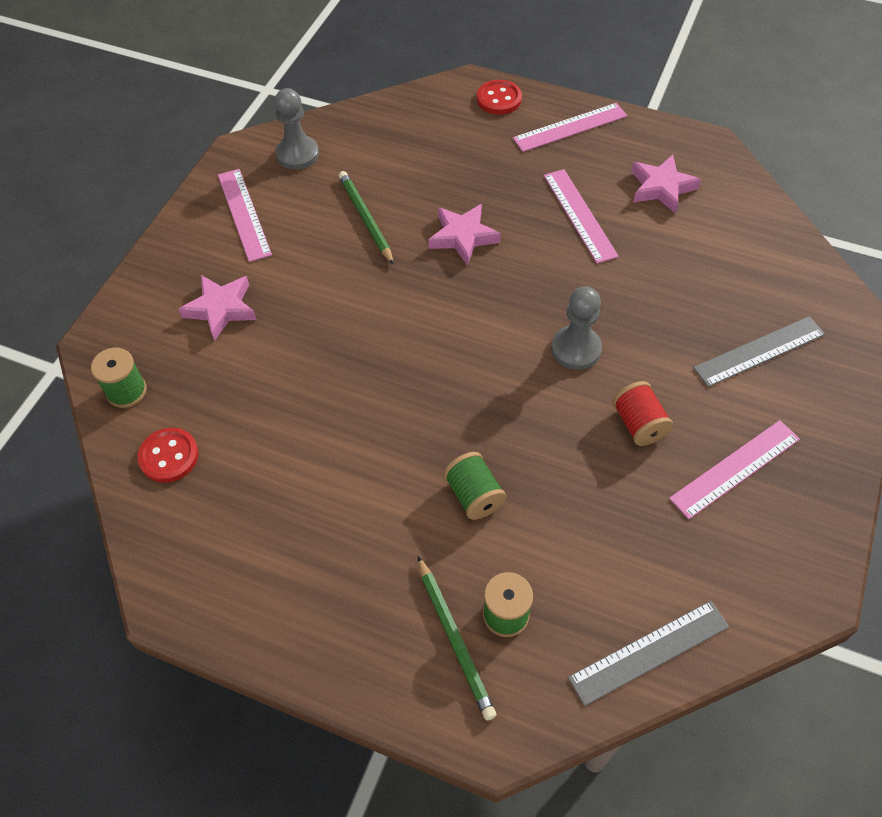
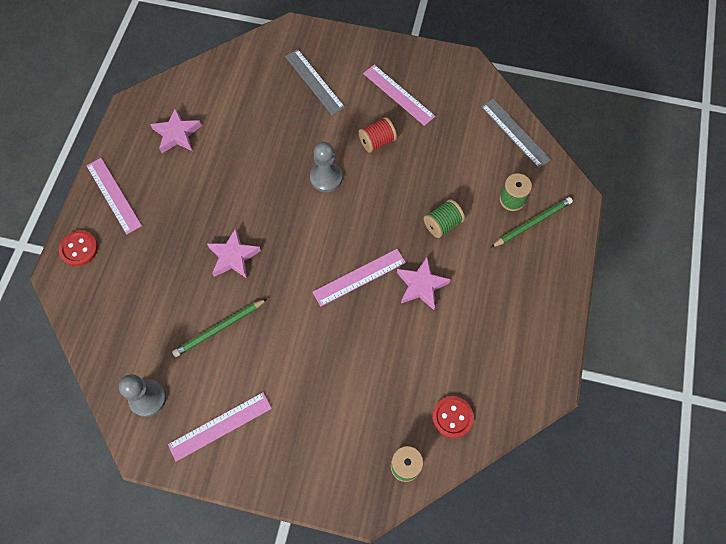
camera: 100 degrees left, 10 degrees up
pink star [178,275,257,341] -> pink star moved to [397,257,451,310]
pink ruler [544,169,619,263] -> pink ruler moved to [313,249,406,307]

